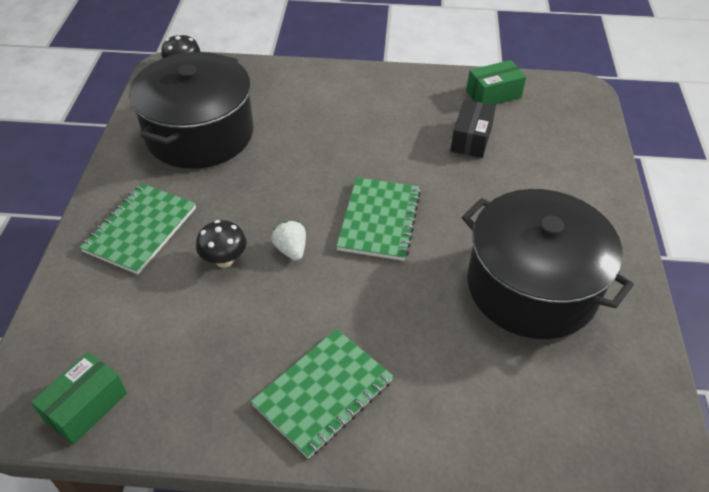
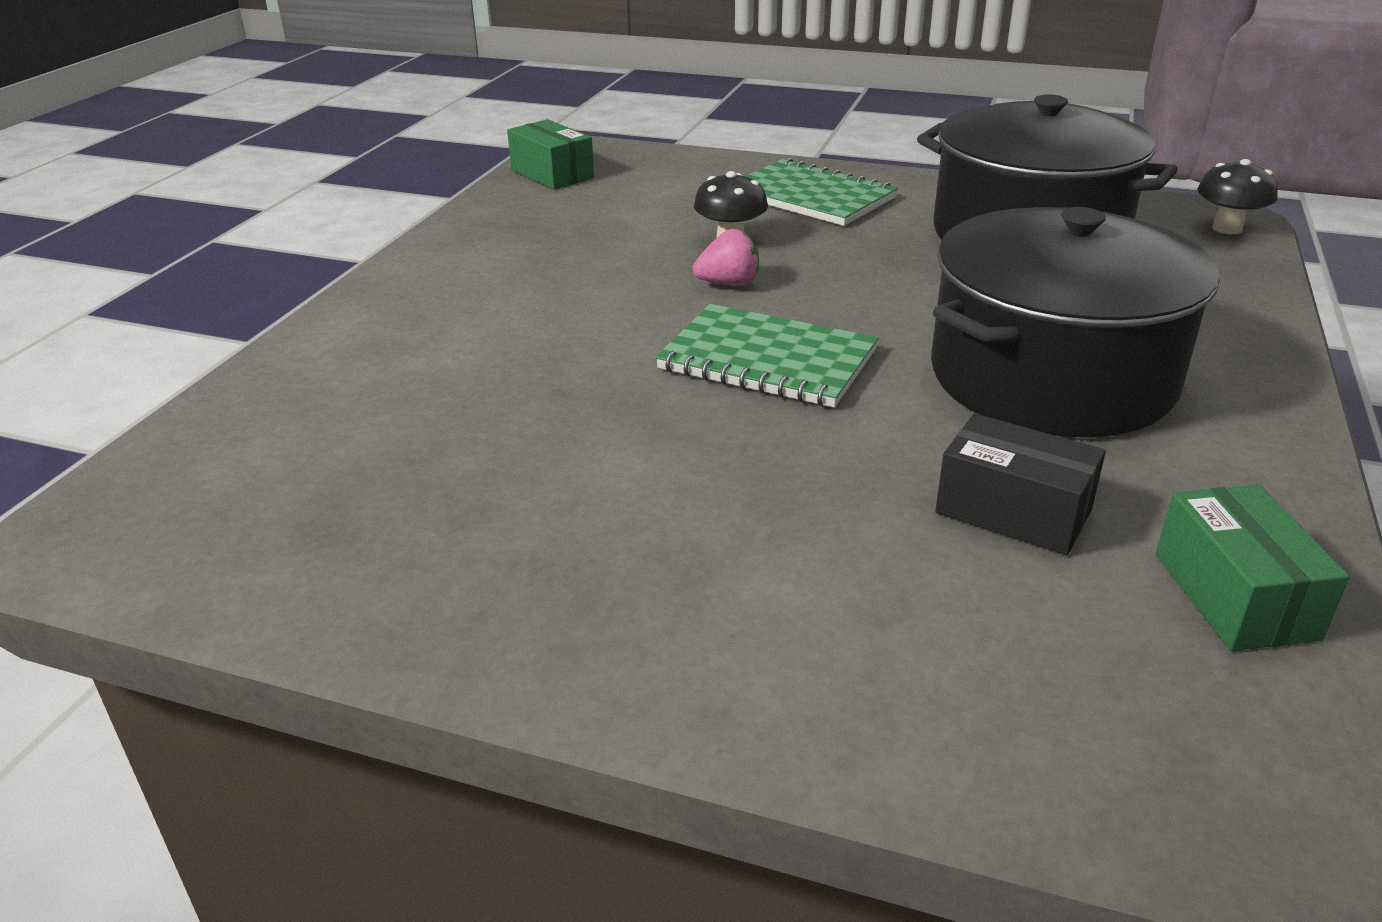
camera: 105 degrees right, 15 degrees down
green notebook [251,329,394,459] -> none
white strawberry [271,221,306,261] -> pink strawberry [693,229,759,286]
black pot [462,189,634,339] -> black pot moved to [931,207,1219,437]

